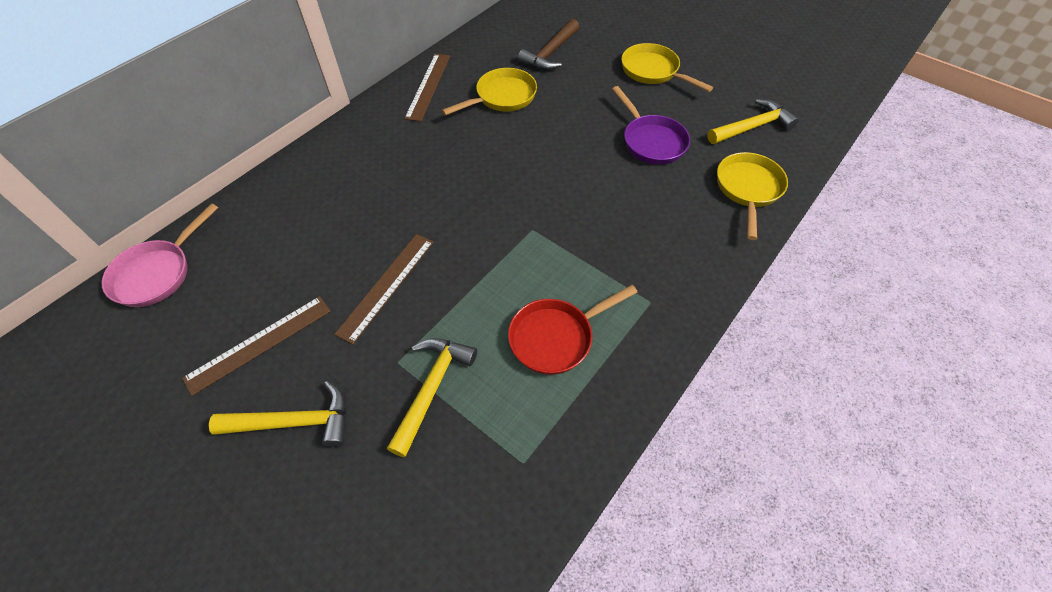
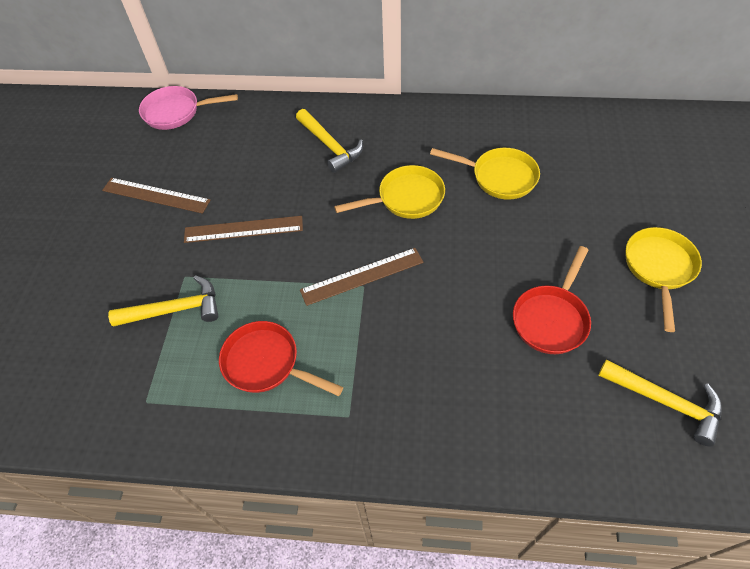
camera: 60 degrees right, 0 degrees up
yellow hammer [209,381,346,447] -> yellow hammer moved to [296,109,363,173]
brown ruler [404,54,450,122] -> brown ruler moved to [300,248,424,306]
brown hammer [518,19,579,70] -> none
purple pan [612,86,690,165] -> red pan [513,246,591,354]
yellow pan [717,152,788,240] -> yellow pan moved to [334,165,445,219]

